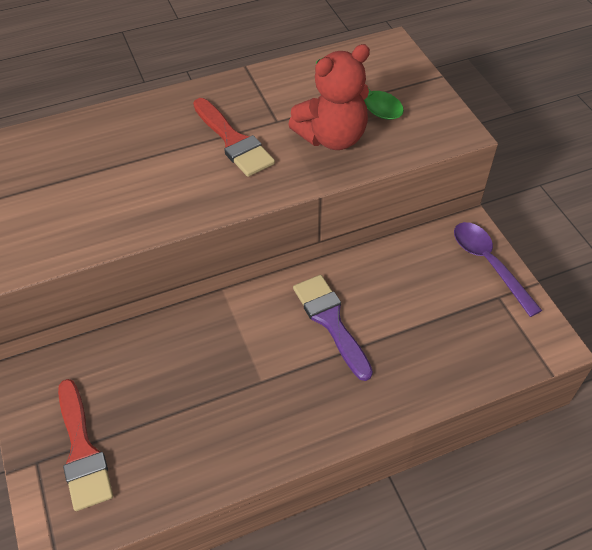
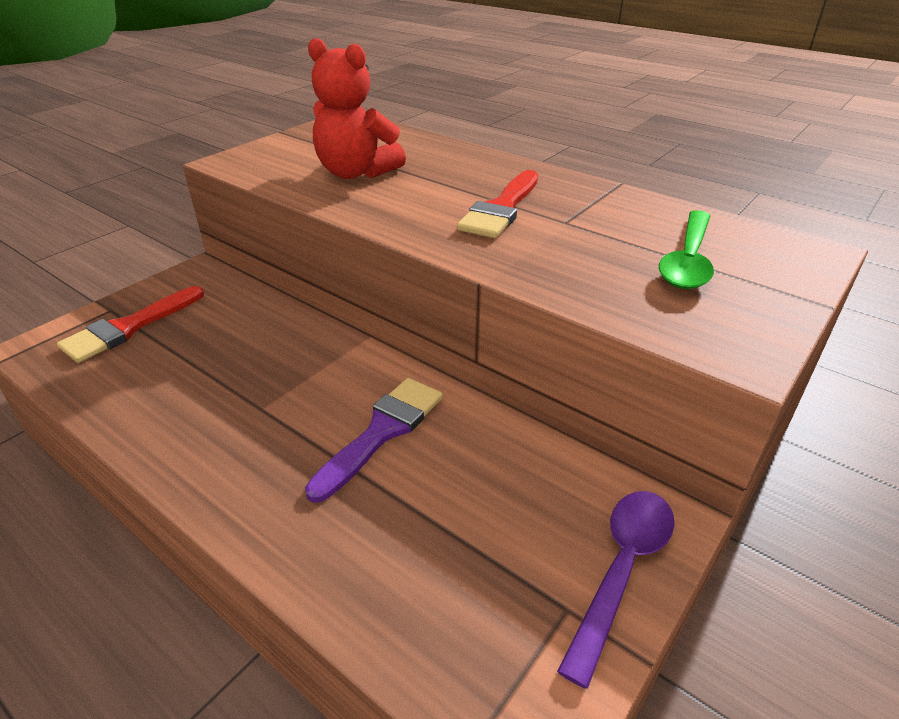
camera: 60 degrees right, 15 degrees down
red teddy bear [288,44,370,150] -> red teddy bear moved to [308,38,406,179]

